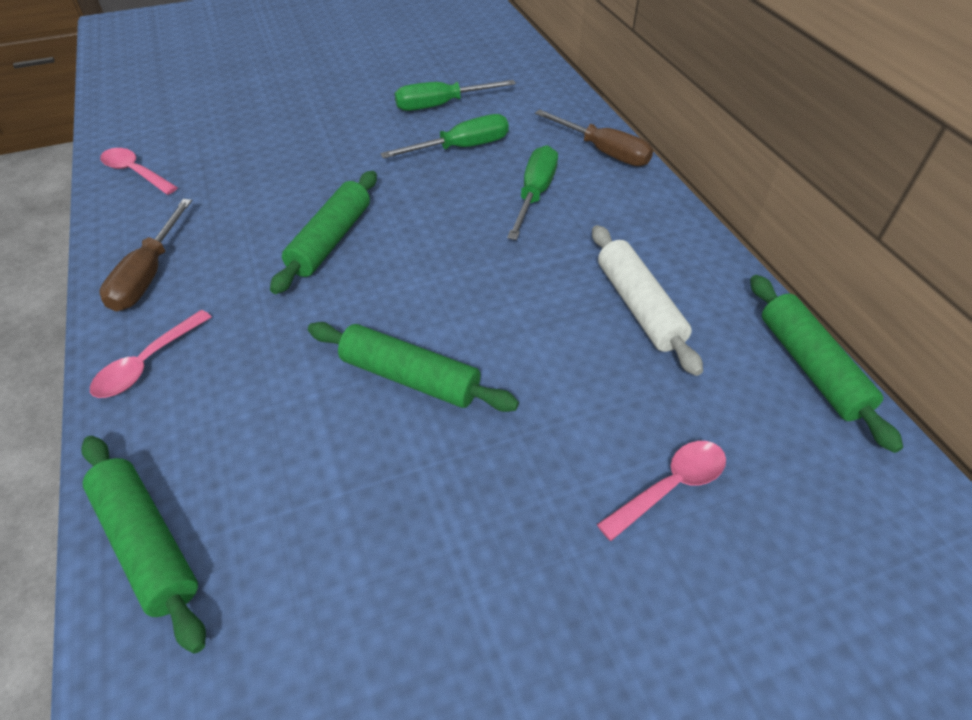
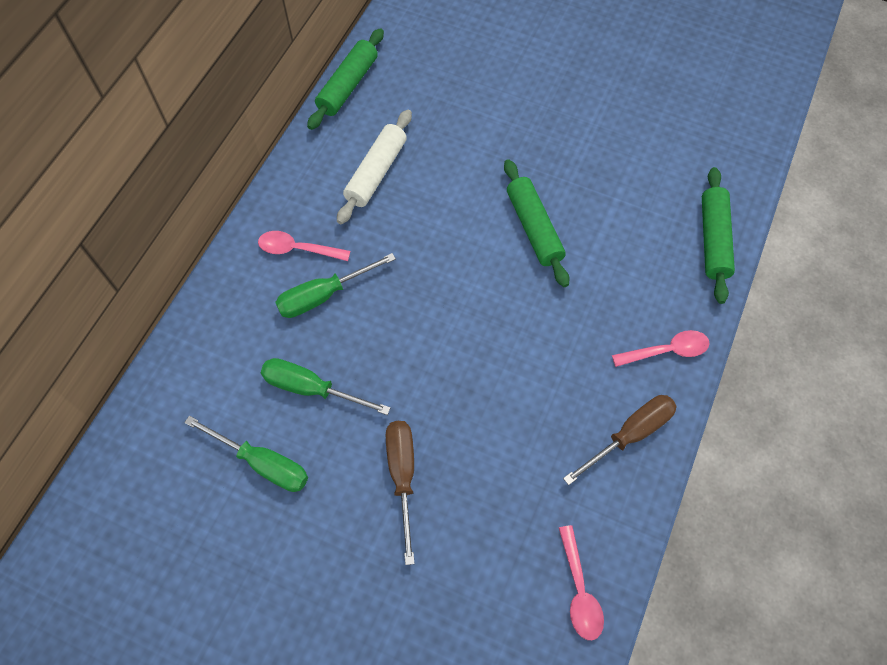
camera: 135 degrees left, 15 degrees up
green rolling pin [270,171,377,294] -> none
brown screwdriver [535,109,653,166] -> brown screwdriver moved to [386,421,415,565]
pink spoon [597,441,726,541] -> pink spoon moved to [258,231,350,261]

